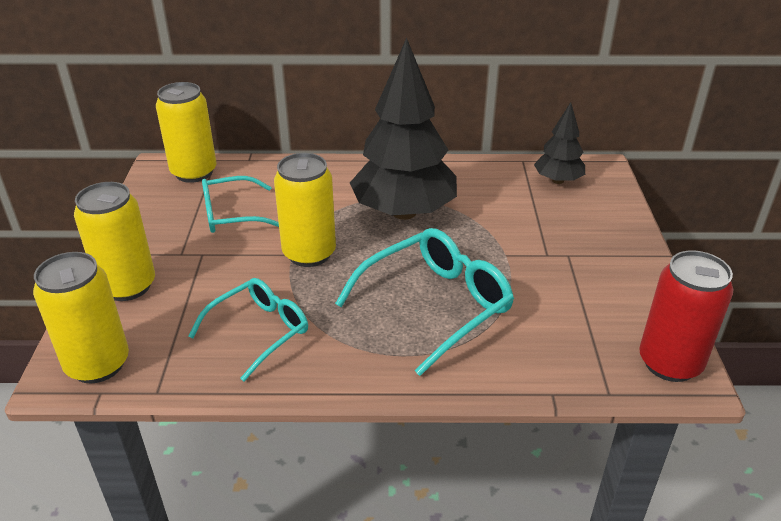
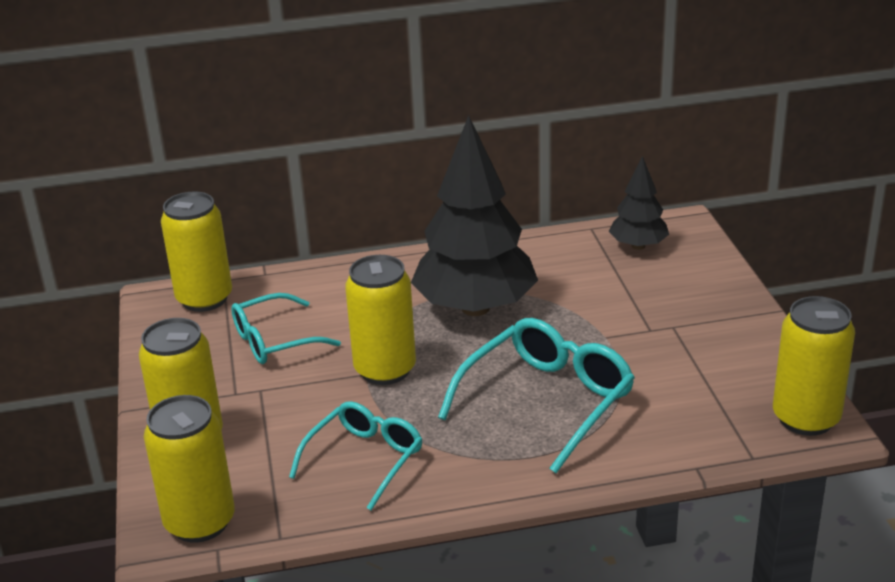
camera: 10 degrees left, 5 degrees down
red can [639,250,733,382] -> yellow can [773,296,855,436]

